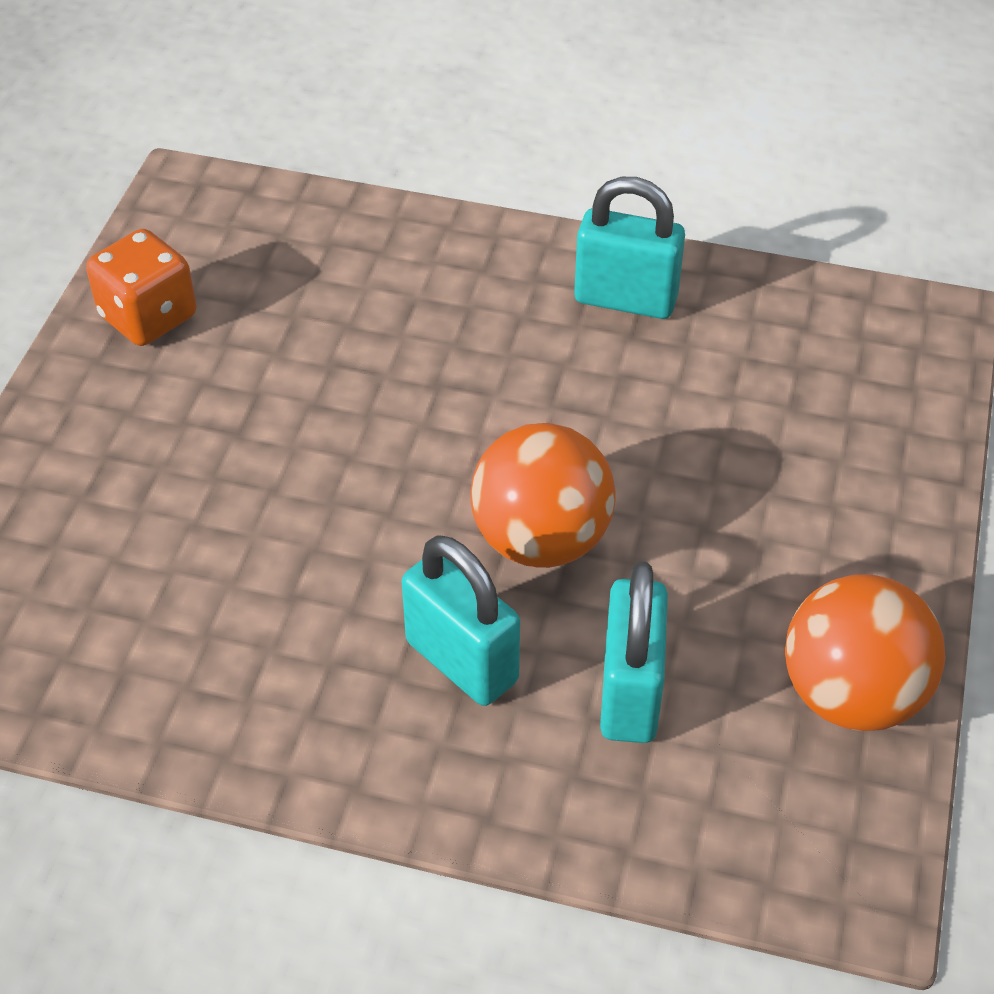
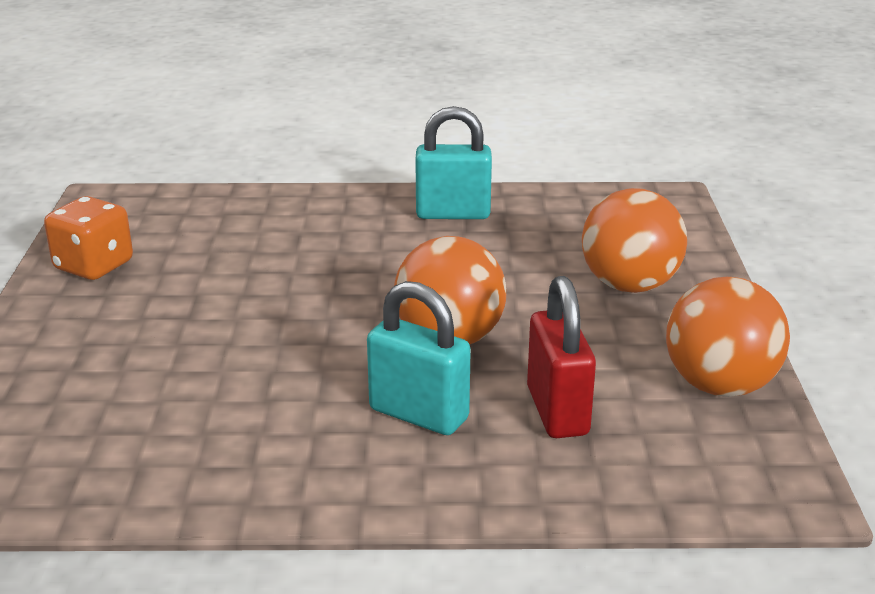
camera: 15 degrees left, 20 degrees down
turquoise padlock [600,561,668,743] -> red padlock [527,276,596,438]
none -> orange ball [582,188,687,293]

